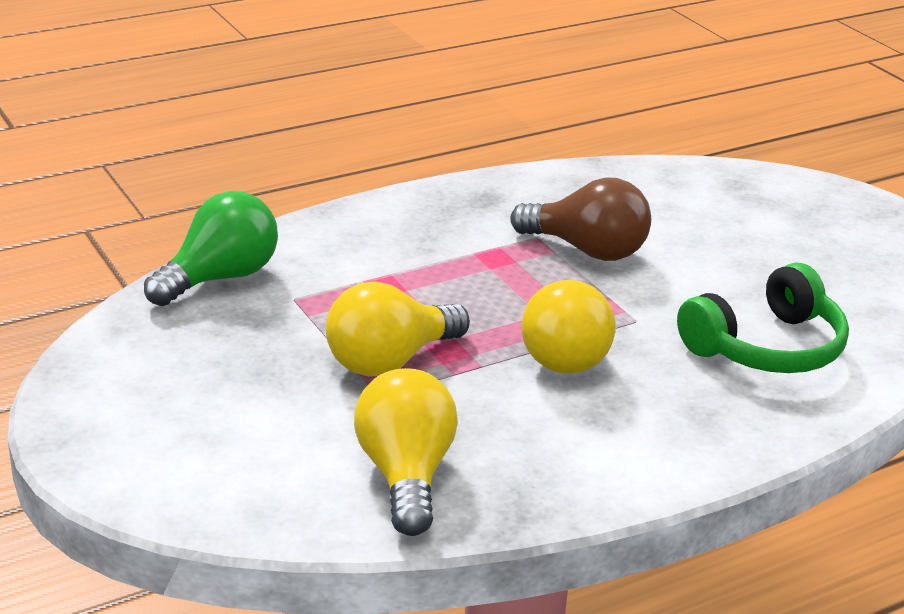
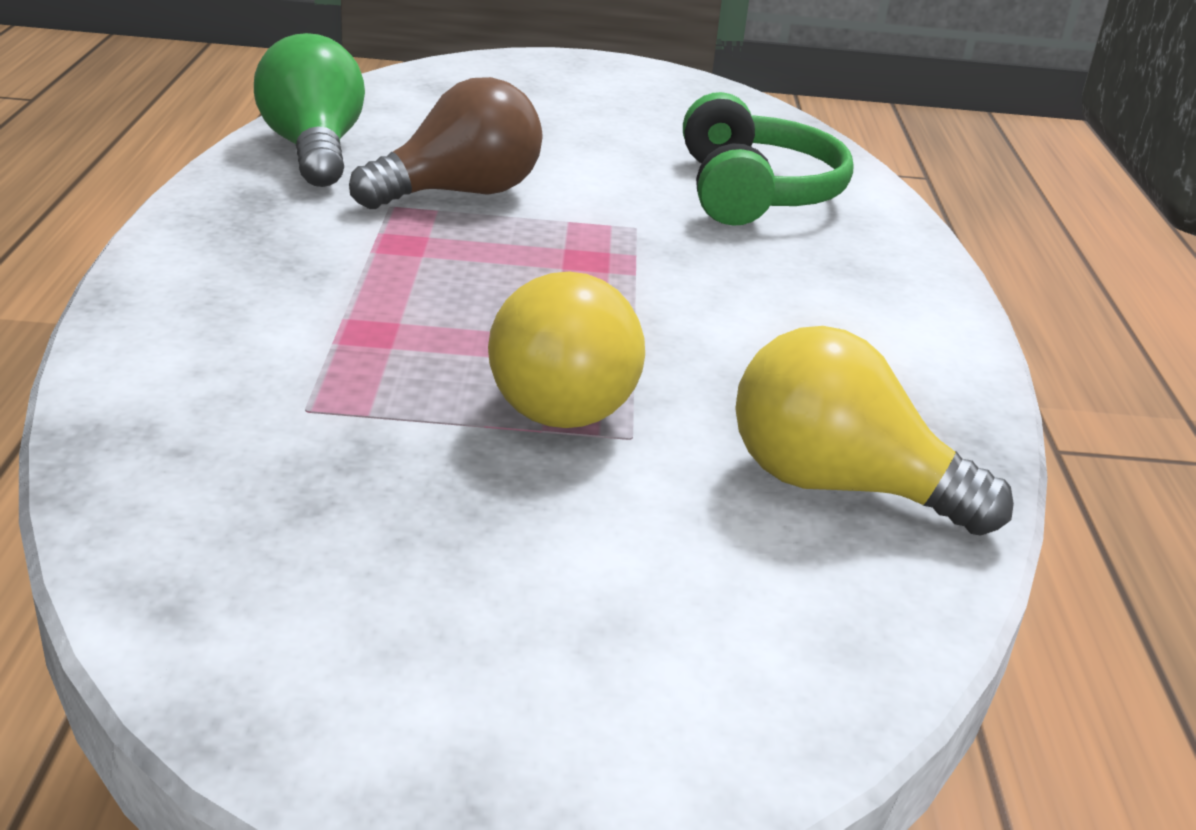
camera: 60 degrees left, 0 degrees up
green light bulb [144,191,278,306] -> green light bulb moved to [254,33,365,187]
yellow light bulb [522,280,616,373] -> none

